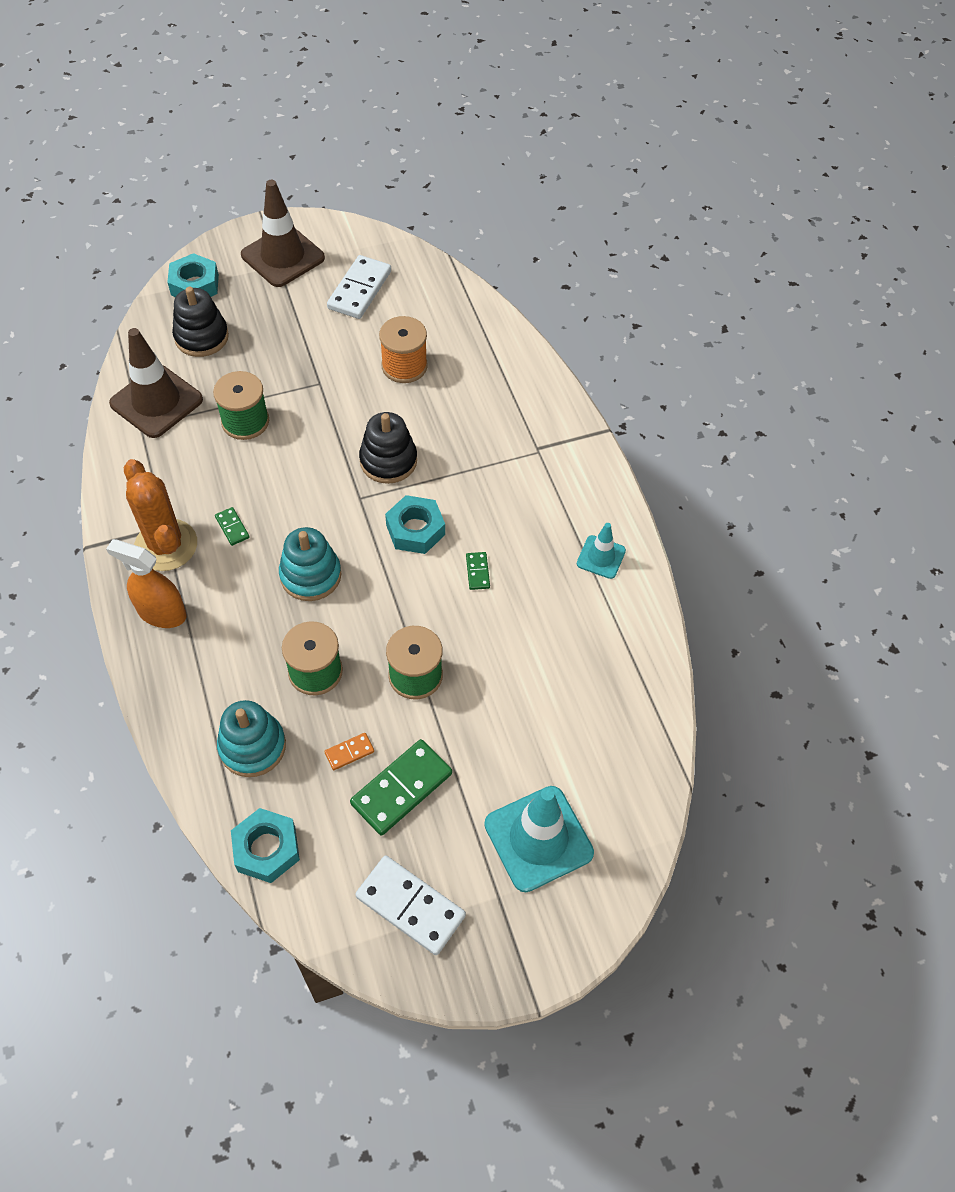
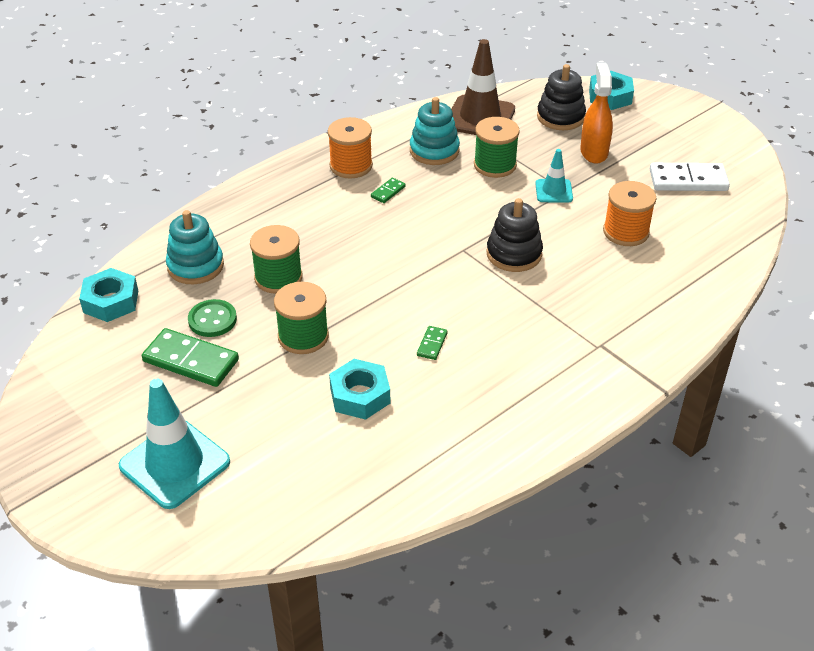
camera: 70 degrees right, 15 degrees down
orange spray bottle [106,539,187,628] -> orange spray bottle moved to [580,63,613,164]
orange cactus [124,459,197,571] -> orange spool [328,117,373,179]
brown traffic cone [241,180,325,287] -> none
turquoise stacking toy [279,527,341,601] -> turquoise stacking toy moved to [410,97,460,165]
orange domino [324,733,374,770] -> green button [188,299,237,337]
white domino [355,856,466,955] -> none
turquoise nut [385,495,445,554] -> turquoise nut moved to [329,359,390,420]
green domino [466,552,490,590] -> green domino turned 45 degrees counterclockwise [417,326,448,360]
turquoise traffic cone [577,523,626,579] -> turquoise traffic cone moved to [535,149,573,203]

